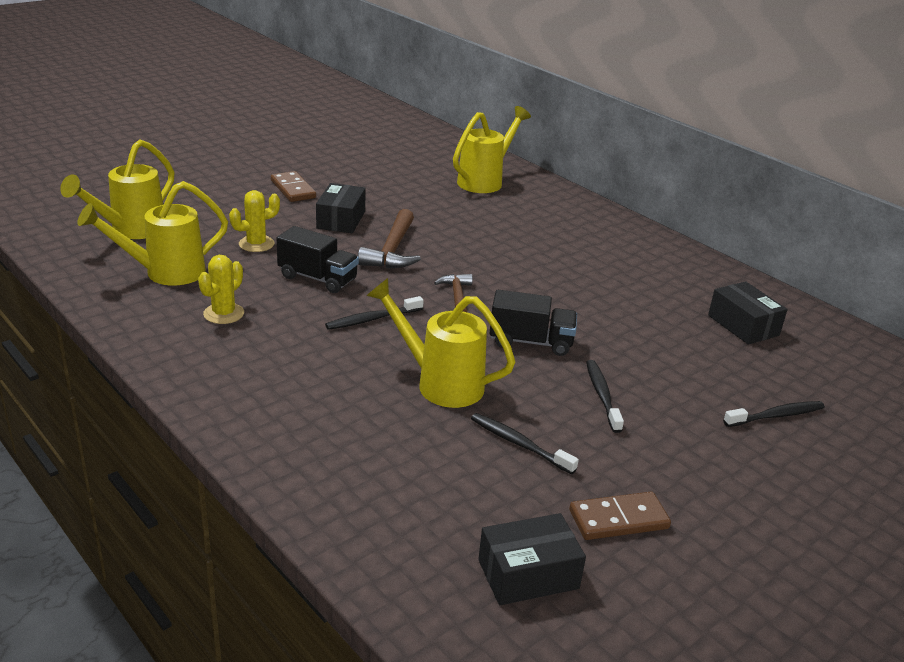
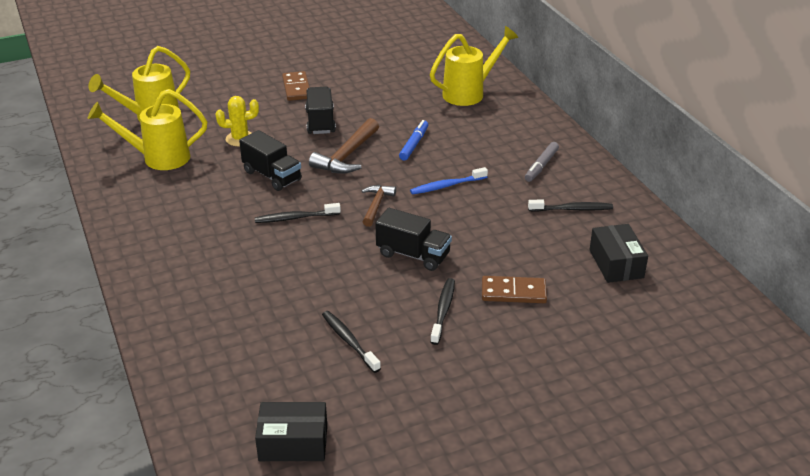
camera: 20 degrees right, 5 degrees up
yellow cactus [198,255,244,324] -> none
black box [316,183,366,233] -> black truck [305,87,336,134]
yellow watering can [366,278,515,408] -> none
brown domino [569,492,671,540] -> brown domino moved to [482,276,547,303]
black toothbrush [723,401,825,427] -> black toothbrush moved to [528,200,613,212]
none -> blue marker [399,120,428,161]
none -> blue toothbrush [410,167,488,195]
none -> grey marker [525,142,559,182]

